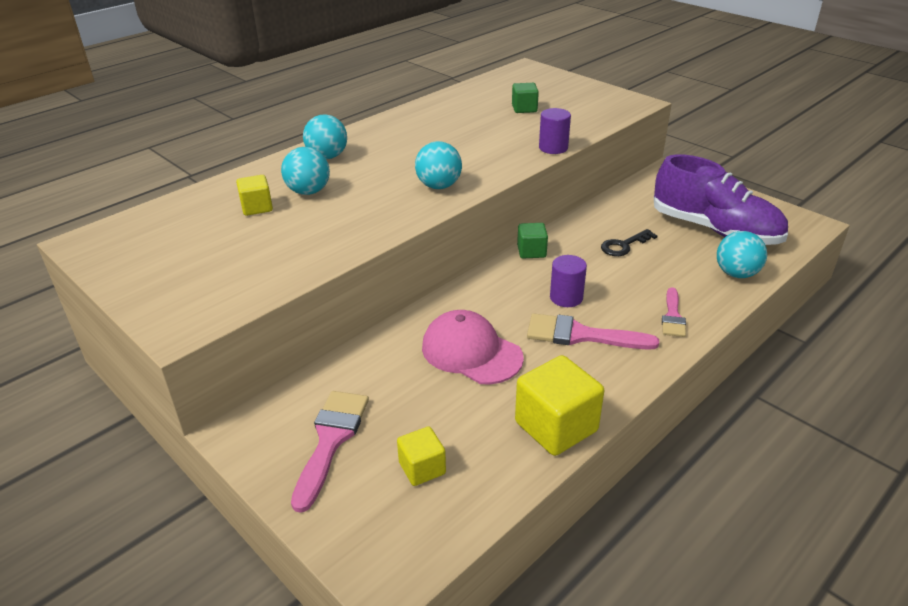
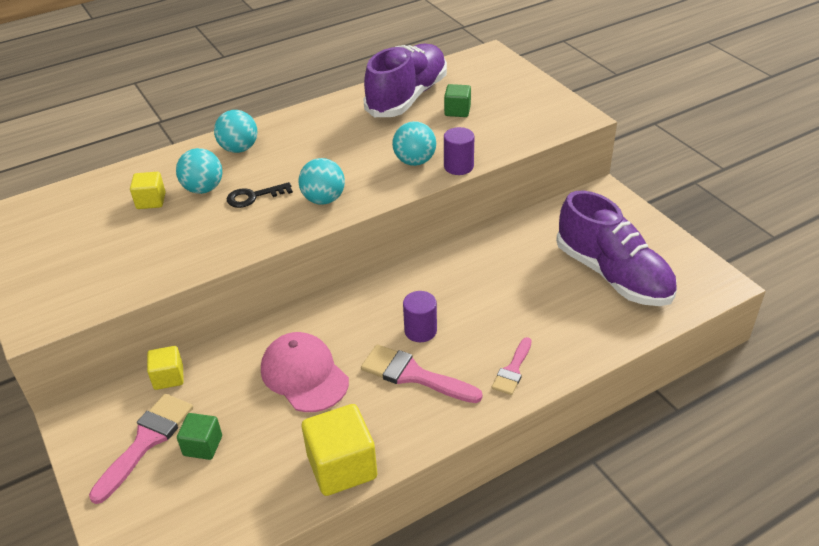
camera: 15 degrees right, 5 degrees up
yellow cube [397,426,446,486] -> yellow cube moved to [147,346,184,390]
green cube [517,223,548,259] -> green cube moved to [177,413,222,460]
black key [601,229,658,256] -> black key moved to [227,182,293,208]
turquoise ball [717,231,767,278] -> turquoise ball moved to [392,121,436,166]
none -> purple shoe [363,44,447,117]

